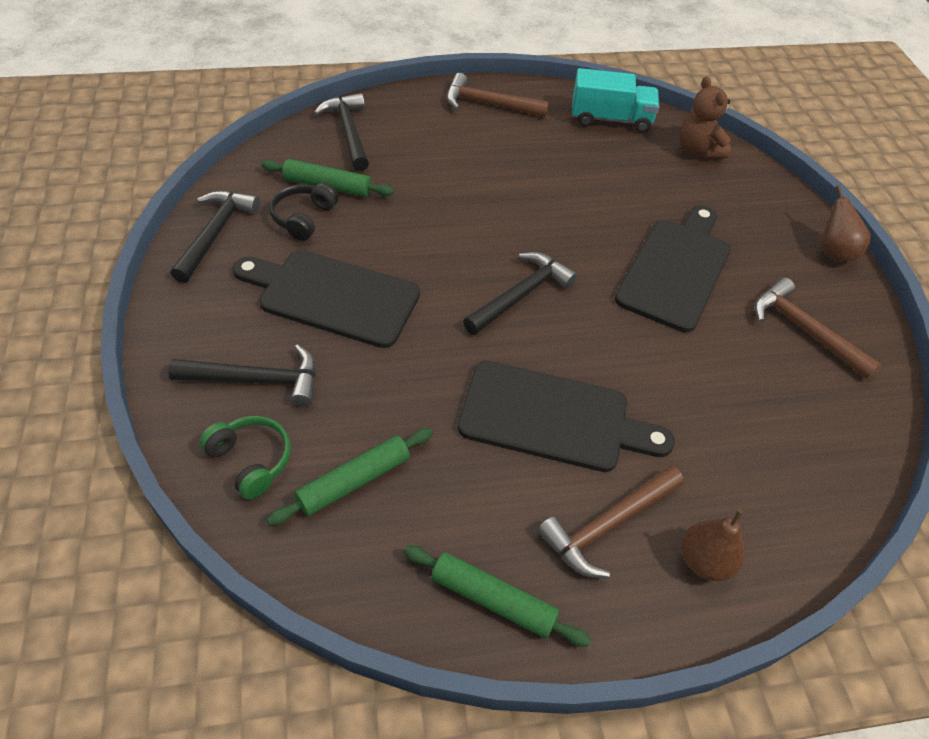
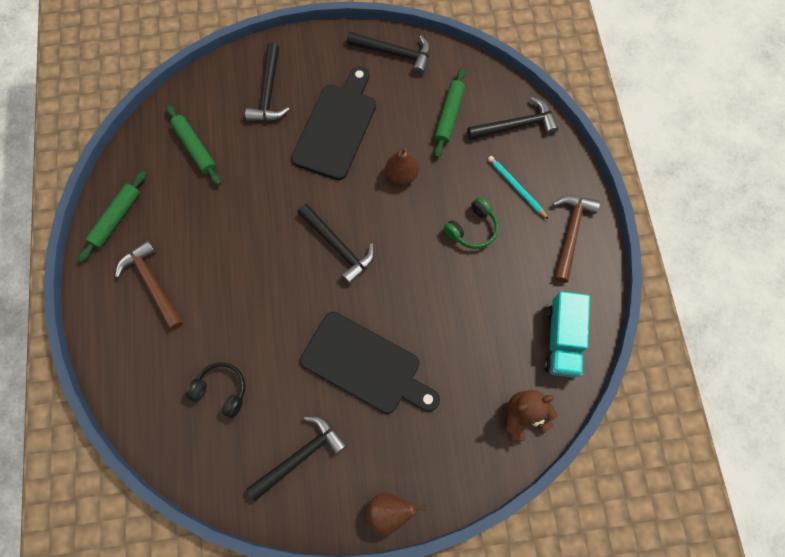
camera: 95 degrees right, 20 degrees up
green headphones [200,416,291,500] -> green headphones moved to [444,197,499,249]
black headphones [269,182,338,241] -> black headphones moved to [186,363,245,418]
black cutting board [458,361,675,472] -> none
brown pear [682,509,745,581] -> brown pear moved to [385,148,419,185]
brown hammer [755,278,881,379] -> black hammer [246,416,347,501]
none -> turquoise pencil [488,156,549,220]

